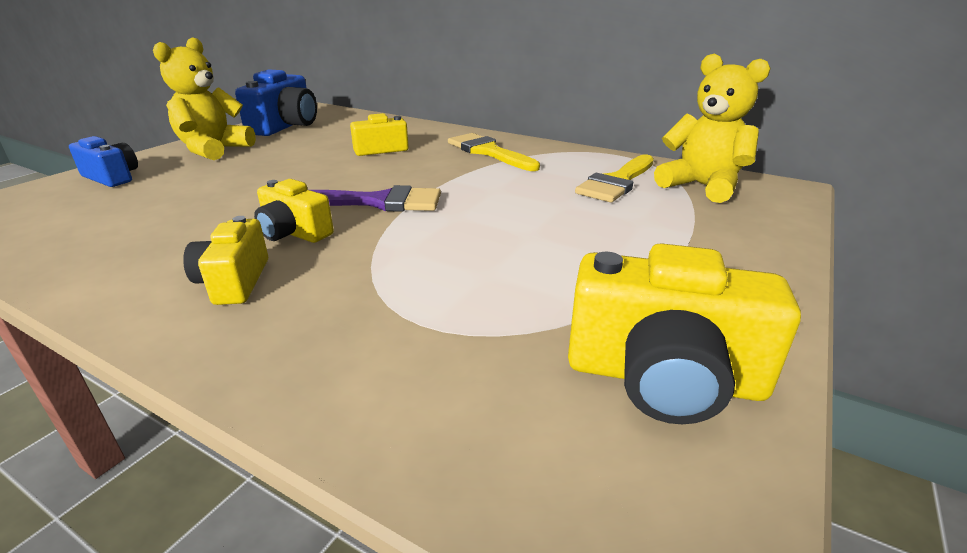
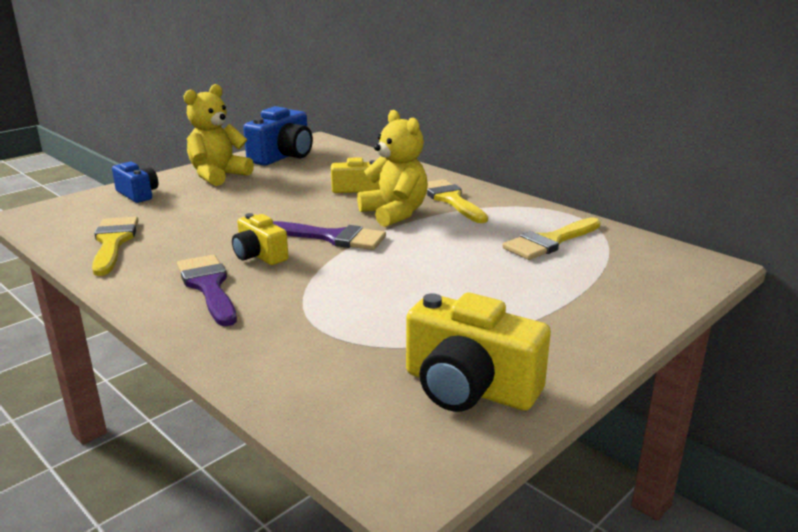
camera: 15 degrees right, 5 degrees down
yellow camera [183,216,268,305] -> purple brush [177,255,237,326]
yellow teddy bear [654,54,770,203] -> yellow teddy bear moved to [357,110,428,227]
none -> yellow brush [92,217,138,276]

